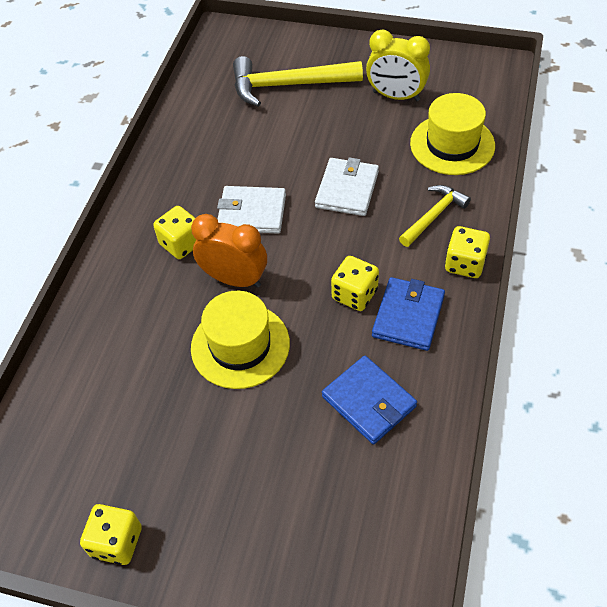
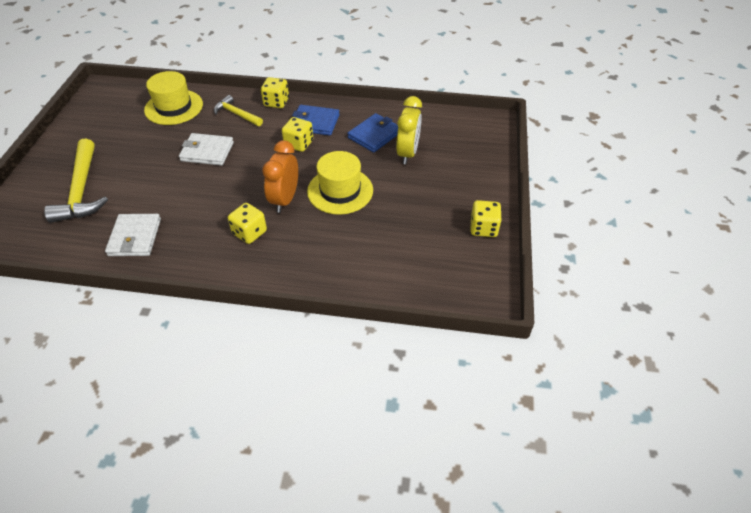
camera: 100 degrees left, 5 degrees down
white wallet [217,186,286,234] -> white wallet moved to [105,214,161,256]
yellow clock [366,30,430,101] -> yellow clock moved to [396,96,422,164]

